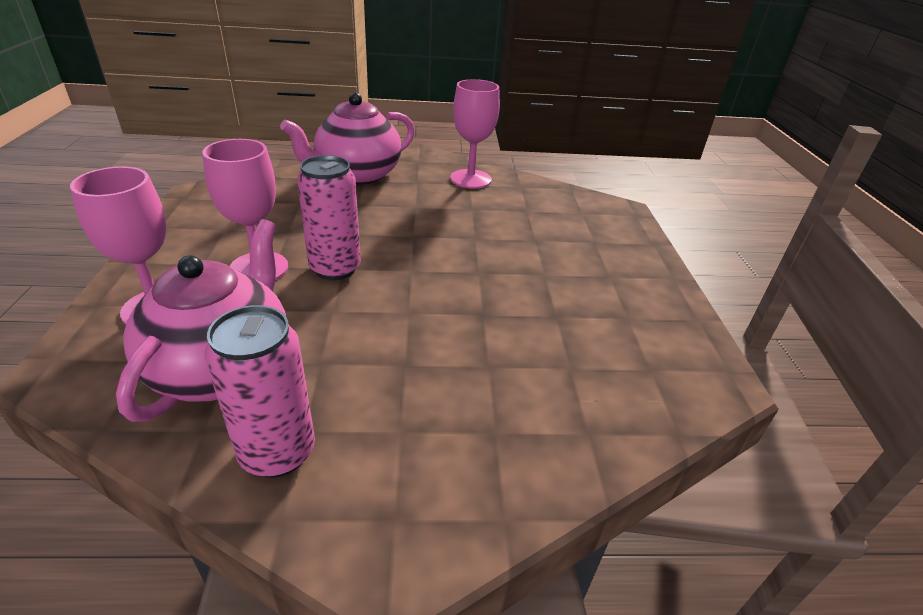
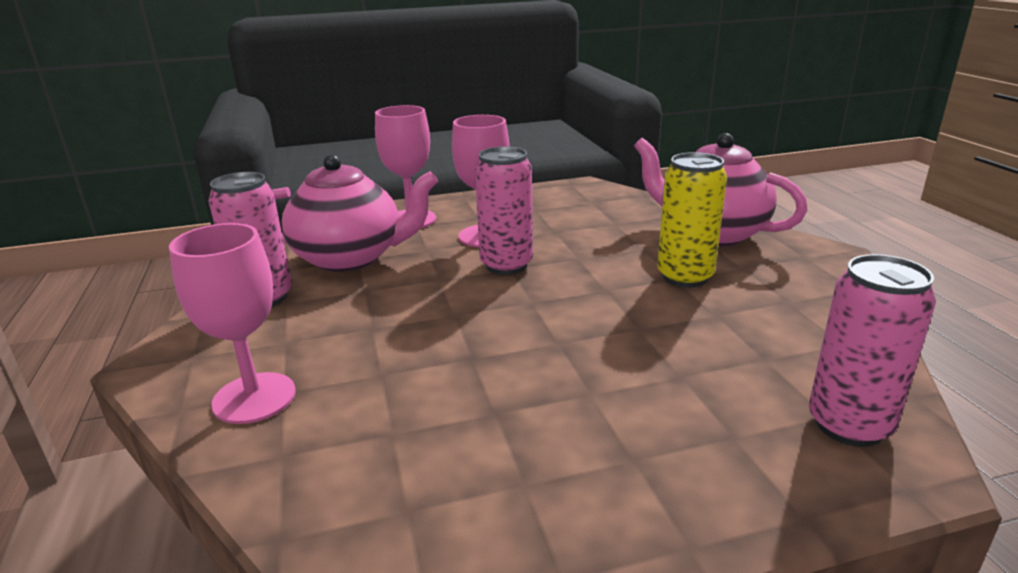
camera: 80 degrees right, 10 degrees down
pink goblet [450,79,500,189] -> pink goblet moved to [169,223,295,424]
none -> yellow can [657,152,727,288]
none -> pink can [809,254,936,447]

